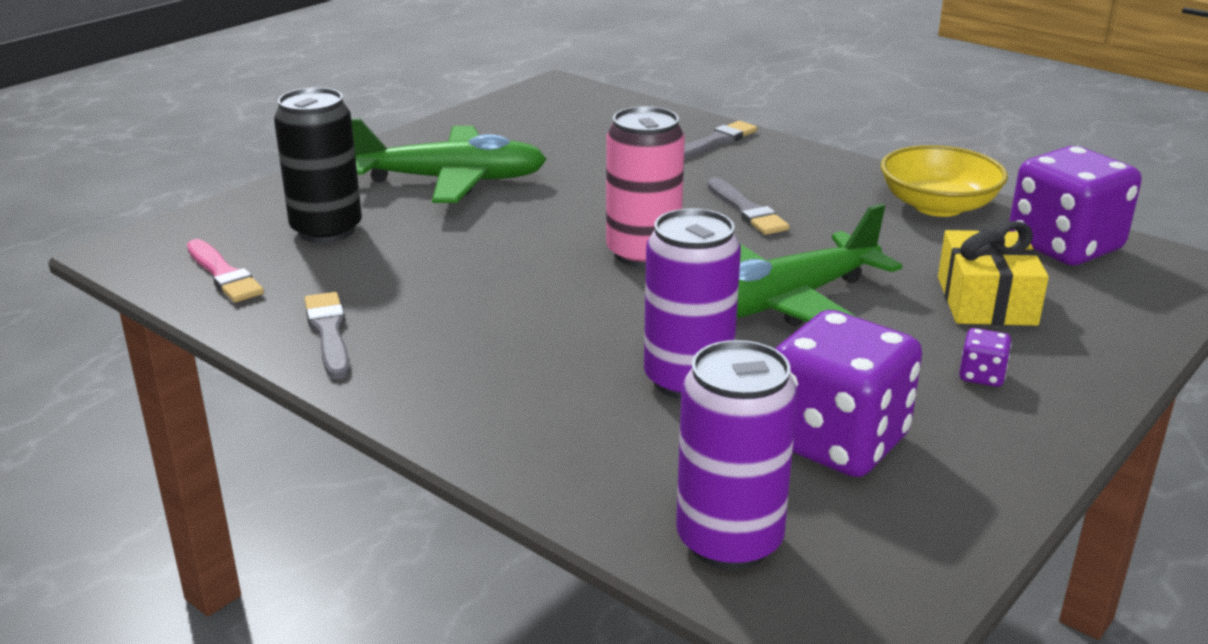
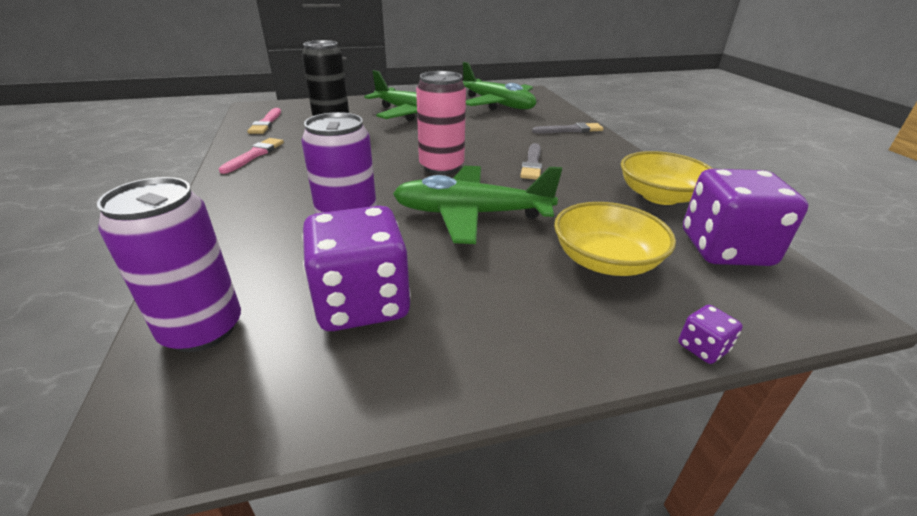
camera: 35 degrees right, 5 degrees up
grey brush [304,292,350,379] -> pink brush [219,138,284,174]
yellow gift [938,221,1049,326] -> yellow bowl [554,202,676,276]
purple dice [959,328,1012,387] -> purple dice moved to [678,305,743,364]
none -> green plane [463,62,536,110]

